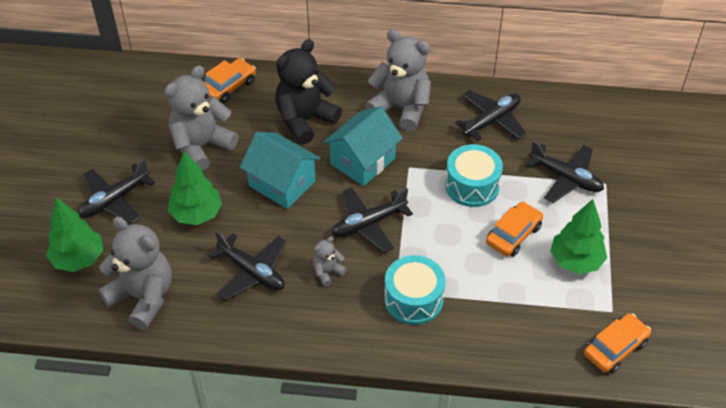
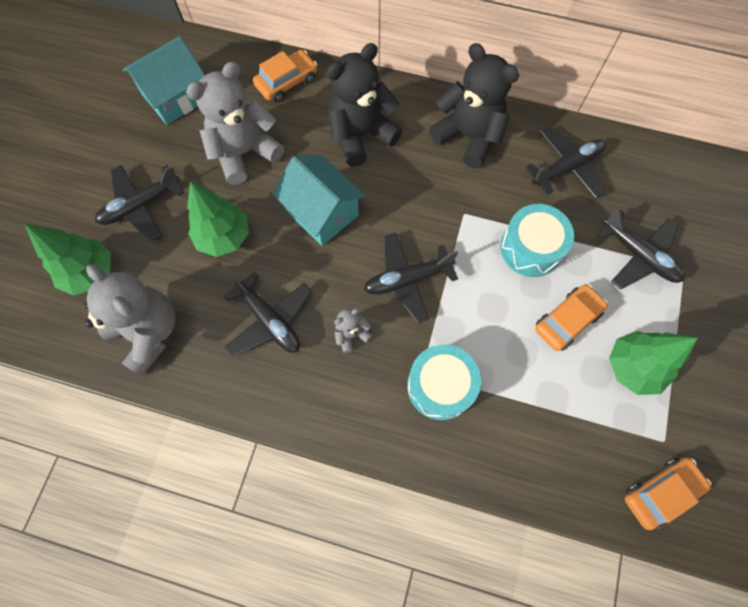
camera: 10 degrees right, 20 degrees up
turquoise house [323,106,403,186] -> turquoise house moved to [123,36,205,125]
grey teddy bear [365,29,431,132] -> black teddy bear [429,43,519,168]

